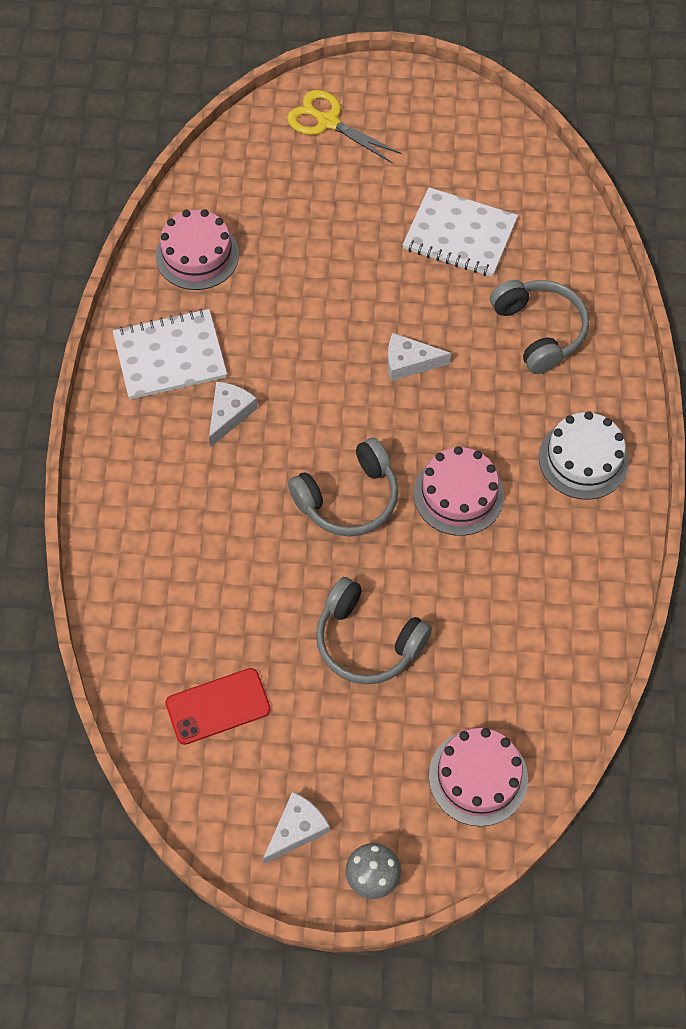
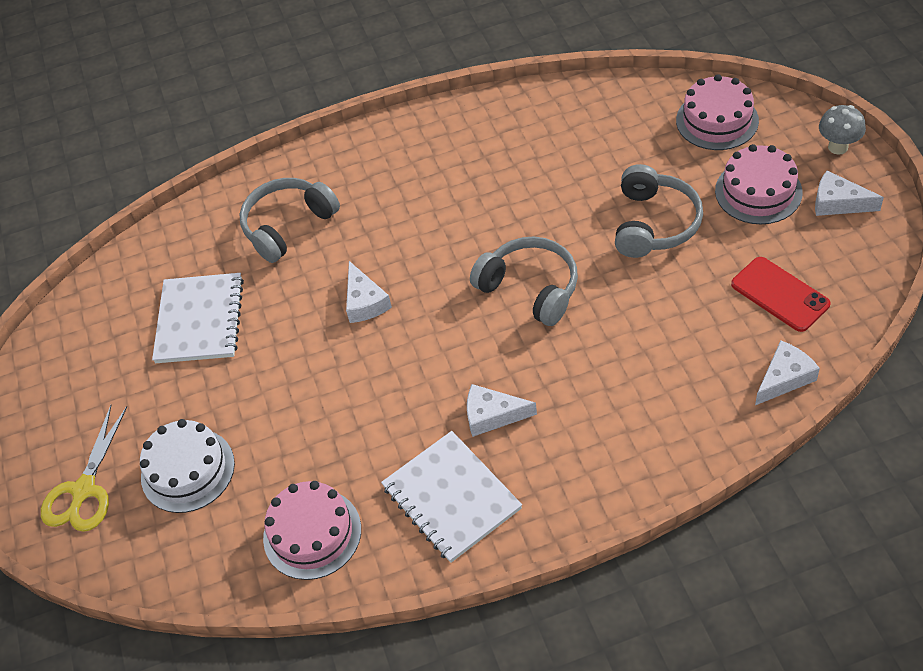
camera: 105 degrees left, 10 degrees down
pink cake [414,446,504,536] -> pink cake moved to [715,144,803,224]
white cake [539,411,629,500] -> white cake moved to [140,419,235,513]
none -> white cheese [755,340,820,405]

